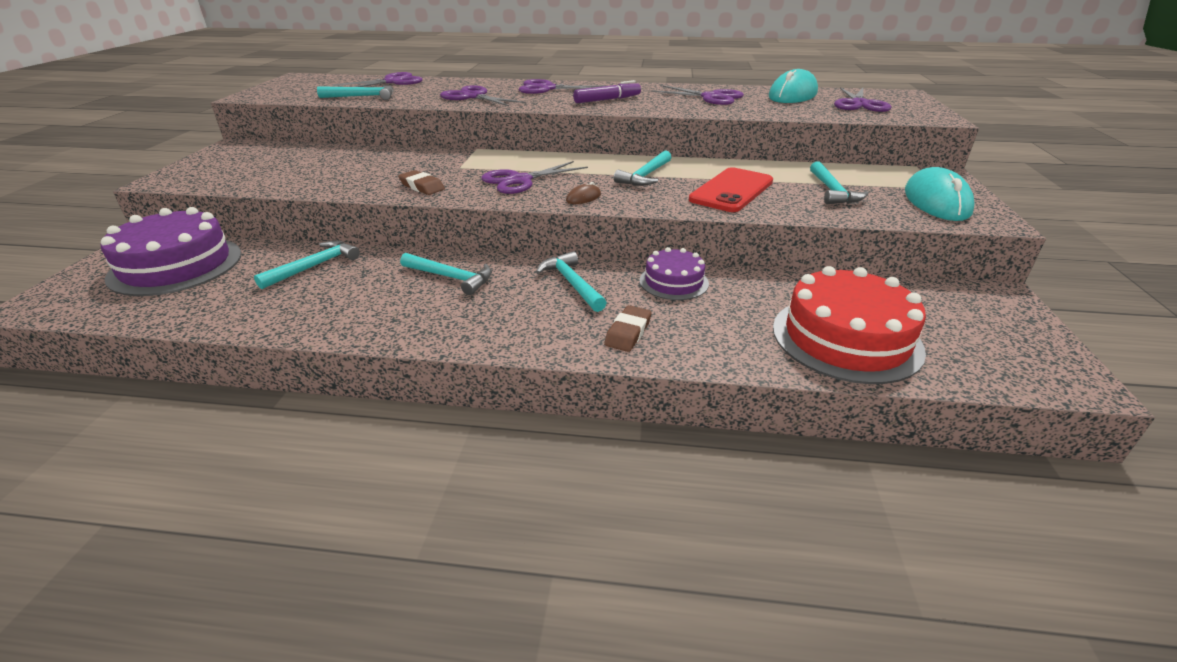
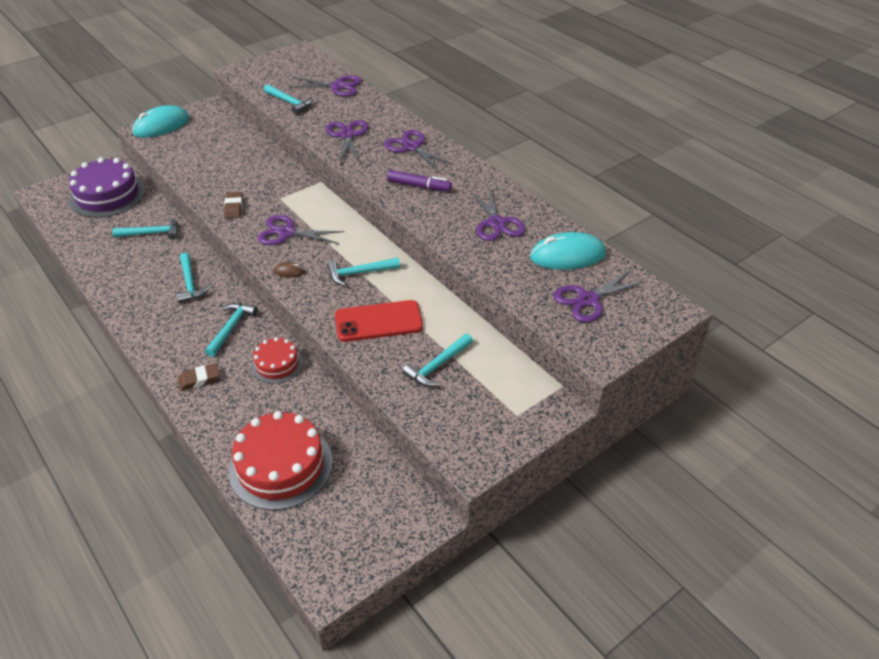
camera: 45 degrees right, 10 degrees up
purple cake [639,247,709,300] -> red cake [251,337,303,384]
turquoise mouse [905,167,974,221] -> turquoise mouse moved to [132,105,190,138]

